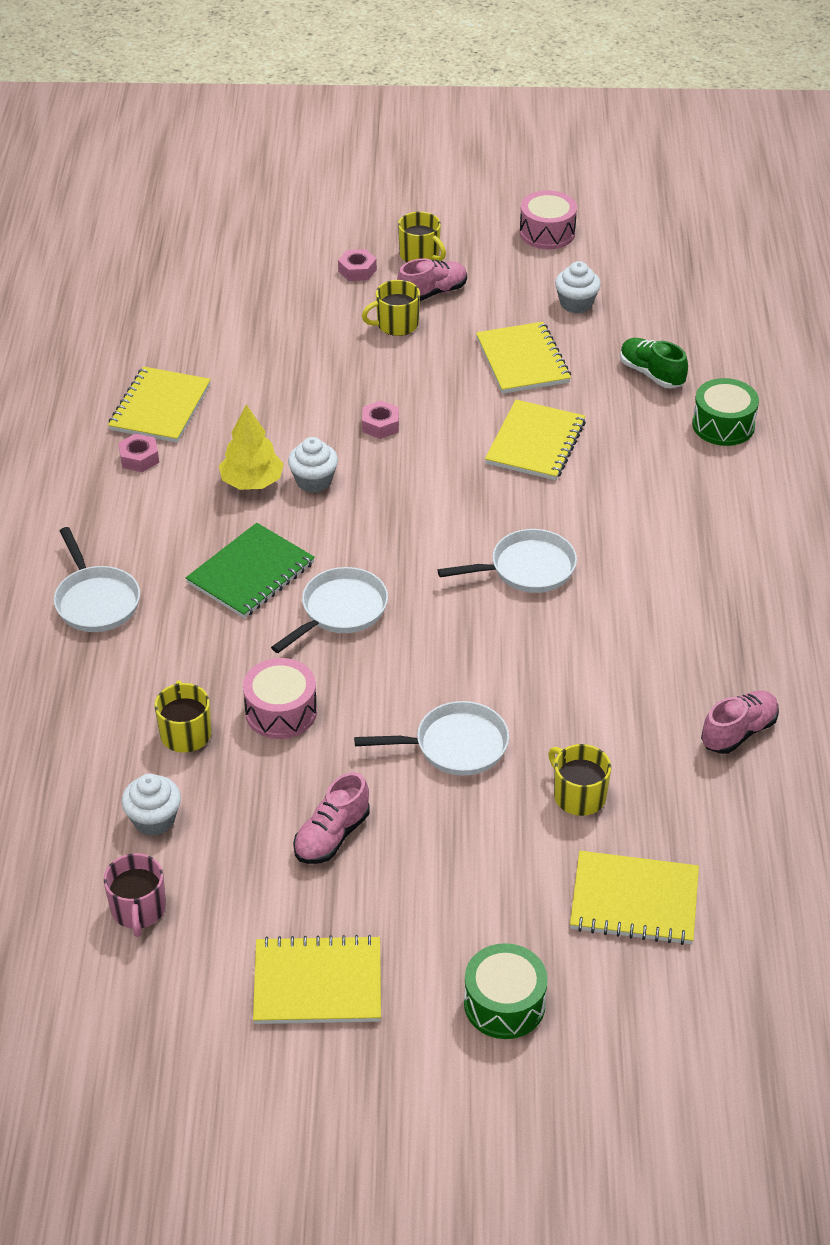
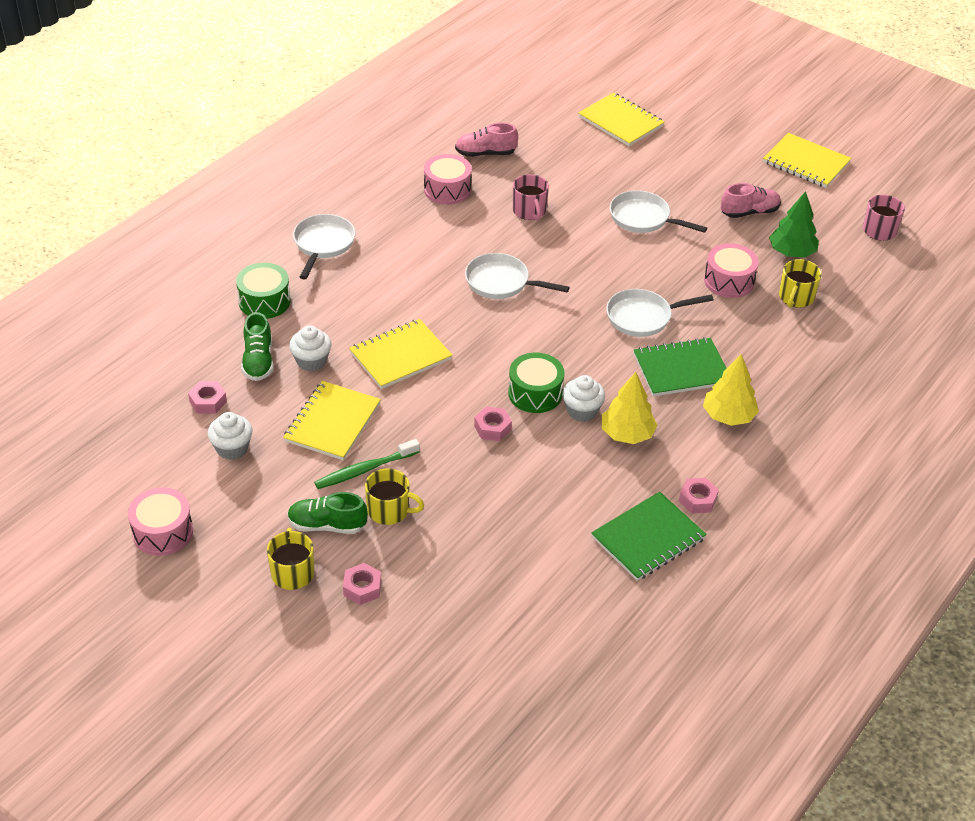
camera: 145 degrees left, 0 degrees up
white pan [54,527,140,632] -> white pan moved to [293,214,355,279]
yellow notebook [108,366,211,443] -> green notebook [591,492,707,581]
white cupcake [122,774,181,836] -> white cupcake moved to [289,325,331,372]
pink shoe [397,258,467,301] -> green shoe [288,492,368,534]
green drum [464,943,548,1039] -> green drum moved to [508,353,565,413]
yellow mug [548,744,611,816] -> none
none -> pink nut [188,381,227,414]
none -> green toothbrush [314,439,420,489]
none -> pink drum [424,154,472,205]
none -> pink mug [513,174,549,221]
none -> yellow tree [703,354,759,426]
none -> green tree [769,191,819,258]

